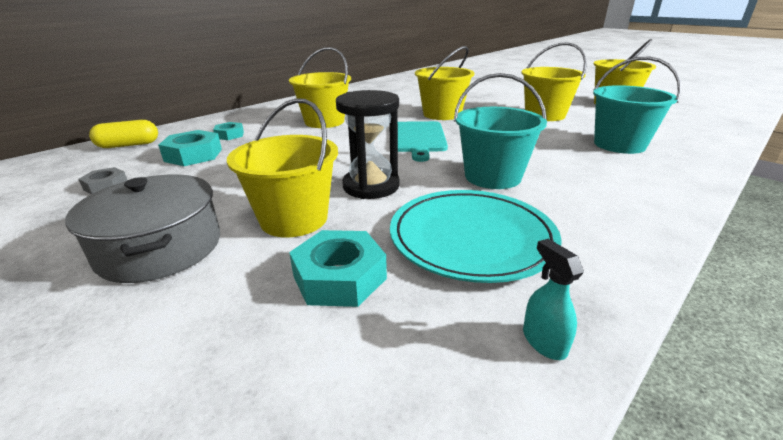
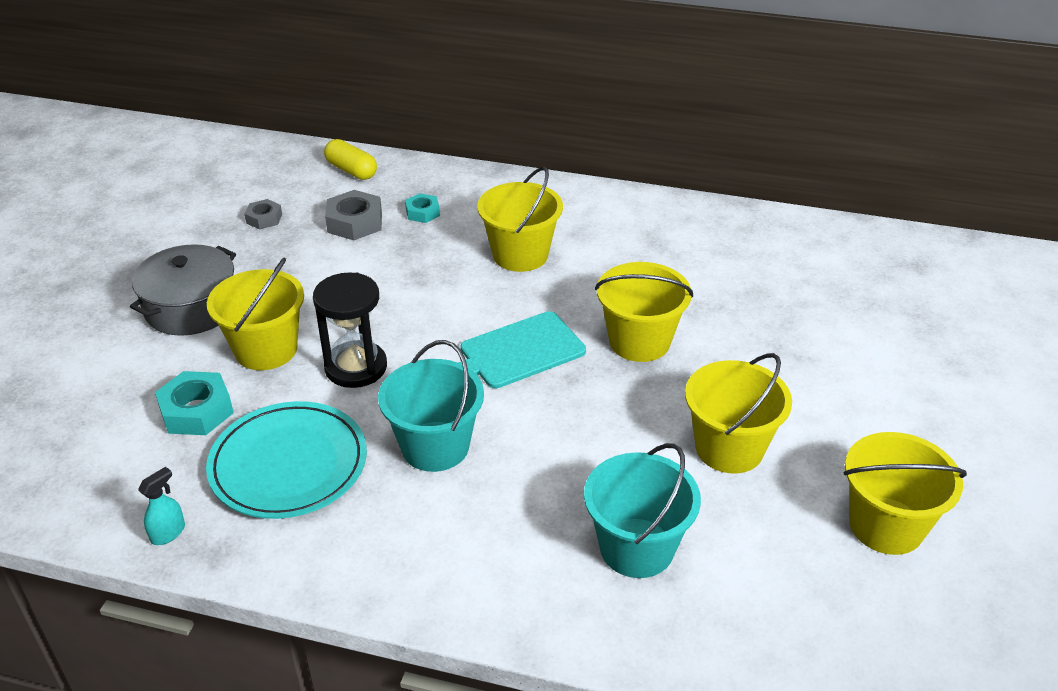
camera: 60 degrees right, 10 degrees up
turquoise nut [158,130,222,166] -> grey nut [325,190,382,240]

